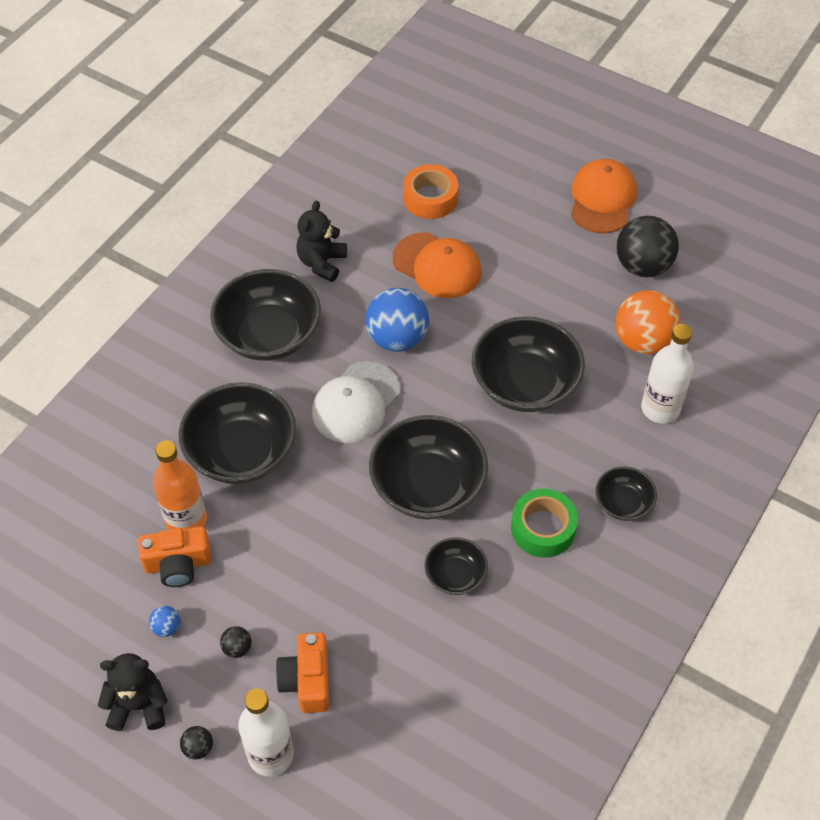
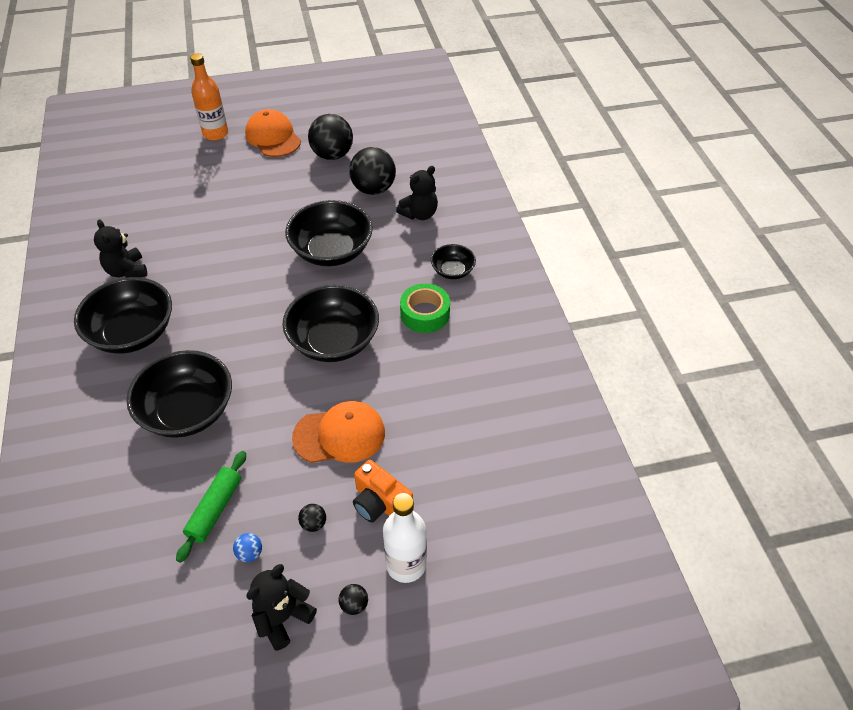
camera: 45 degrees left, 5 degrees down
orange camera [138,527,211,587] -> green rolling pin [176,451,246,563]
orange bottle [153,440,207,530] -> orange bottle moved to [190,53,228,141]
white cap [312,361,400,443] -> none
blue ball [365,288,429,352] -> none
orange cap [393,232,481,298] -> orange cap moved to [292,401,385,463]
orange tape [403,164,458,219] -> none
black bowl [424,537,488,595] -> none
orange ball [616,290,681,354] -> black ball [349,147,396,195]
white bottle [641,324,694,423] -> black teddy bear [396,166,438,220]

